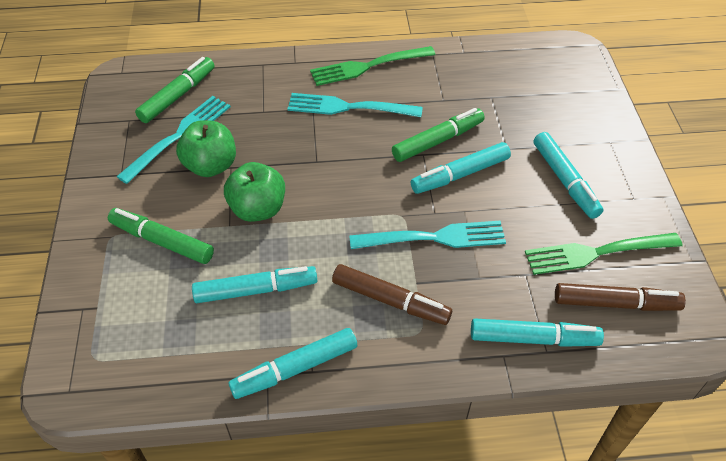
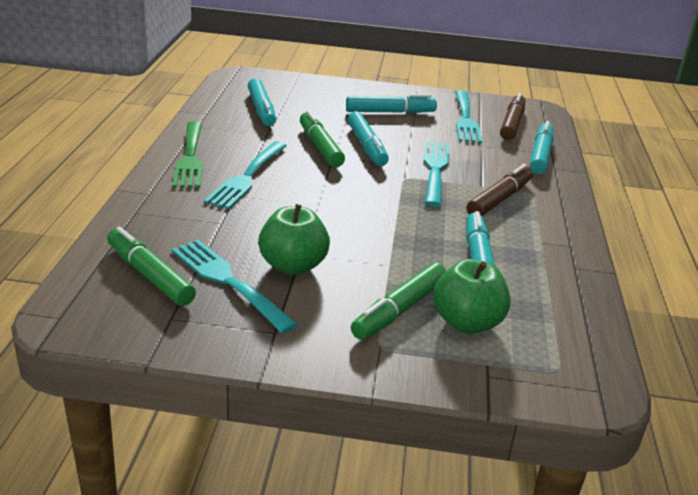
camera: 80 degrees left, 20 degrees down
green apple [224,162,285,222] -> green apple moved to [433,259,510,334]
turquoise marker [229,328,357,399] -> turquoise marker moved to [248,78,276,126]
green fork [525,233,682,275] -> turquoise fork [455,90,482,143]

